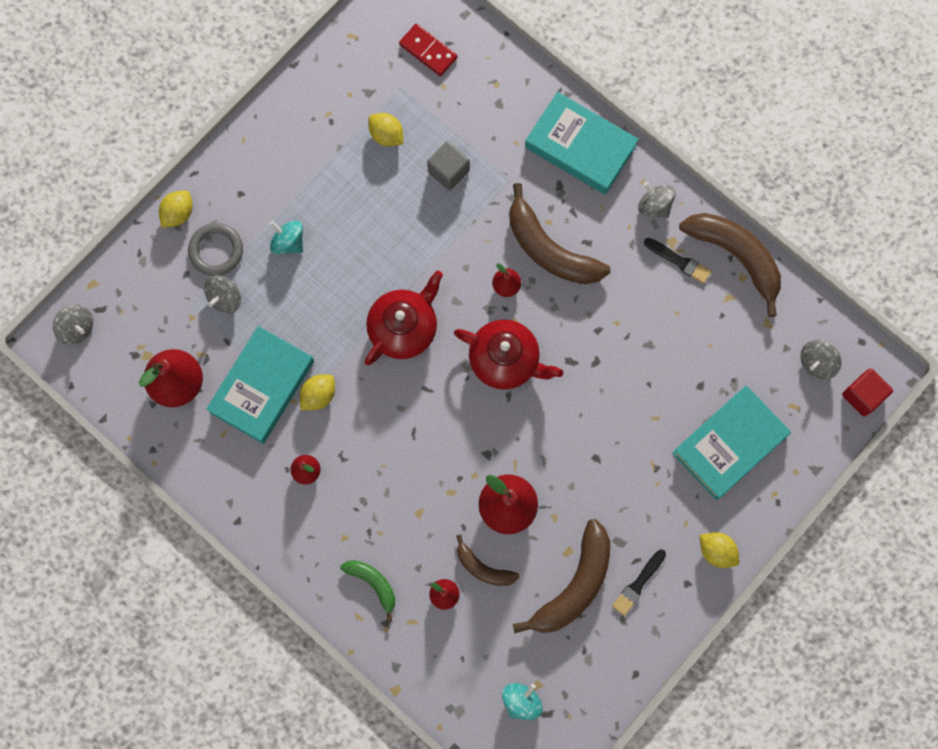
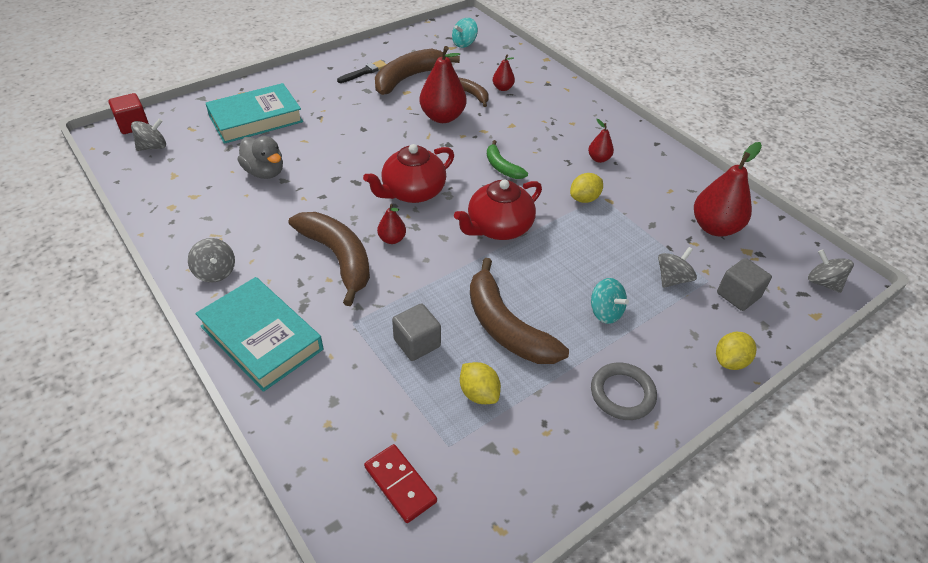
camera: 170 degrees left, 30 degrees down
grey ring [188,223,243,276] -> grey ring moved to [591,363,657,420]
turquoise book [206,326,314,444] -> none
green banana [340,560,395,622] -> green banana moved to [487,140,528,179]
red teapot [454,319,563,390] -> red teapot turned 75 degrees counterclockwise [363,144,454,203]
black brush [644,238,712,284] -> none
brown banana [679,213,781,317] -> brown banana moved to [470,258,569,364]
yellow lemon [700,532,739,568] -> none
none -> grey duck [238,136,283,179]
none -> grey cube [717,258,772,311]

